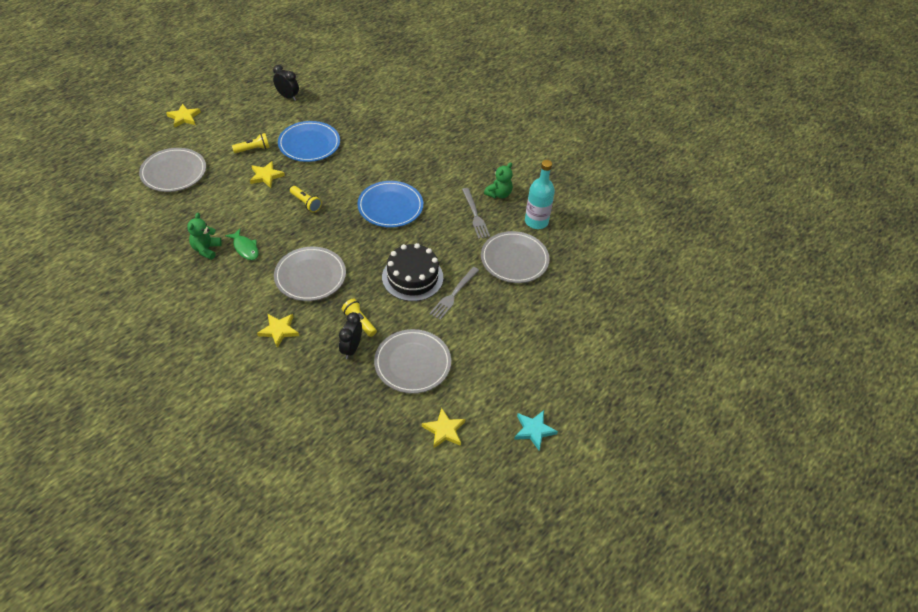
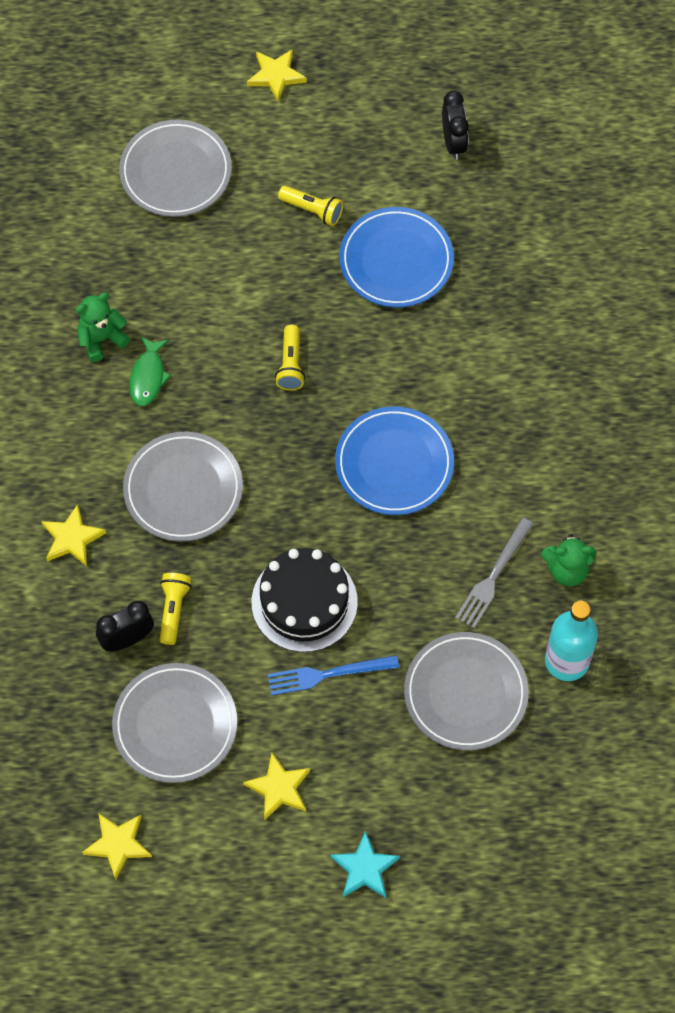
camera: 50 degrees right, 15 degrees up
yellow star [250,161,285,188] -> yellow star moved to [243,753,310,820]
grey fork [429,267,479,320] -> blue fork [268,655,399,695]
turquoise star [514,410,558,451] -> turquoise star moved to [330,831,400,898]

